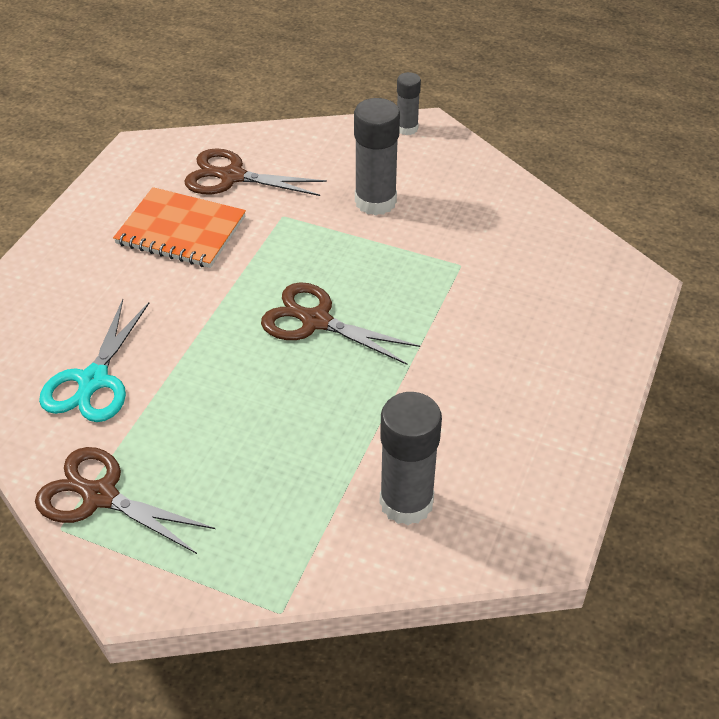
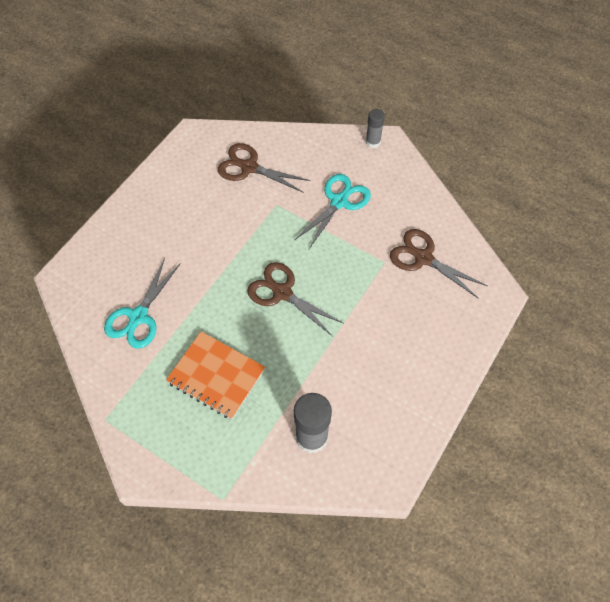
camera: 10 degrees right, 15 degrees up
brown scissors [35,447,215,554] -> brown scissors moved to [390,229,487,299]
orange notebook [113,187,246,268] -> orange notebook moved to [166,331,265,419]
grey glue stick [354,98,400,216] -> turquoise scissors [295,174,371,249]

